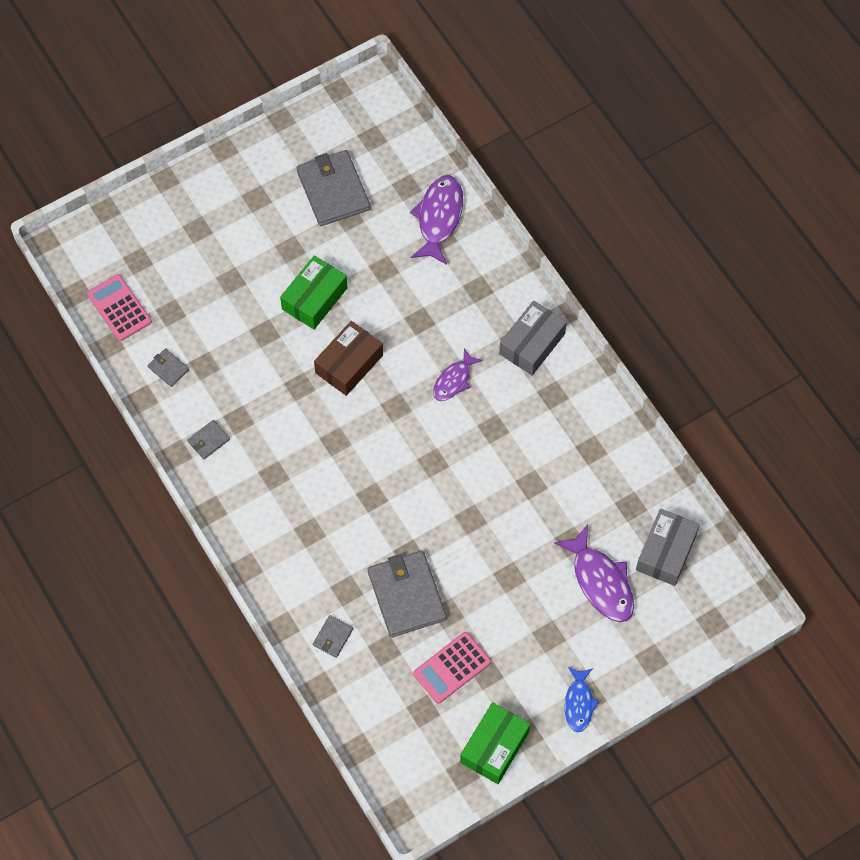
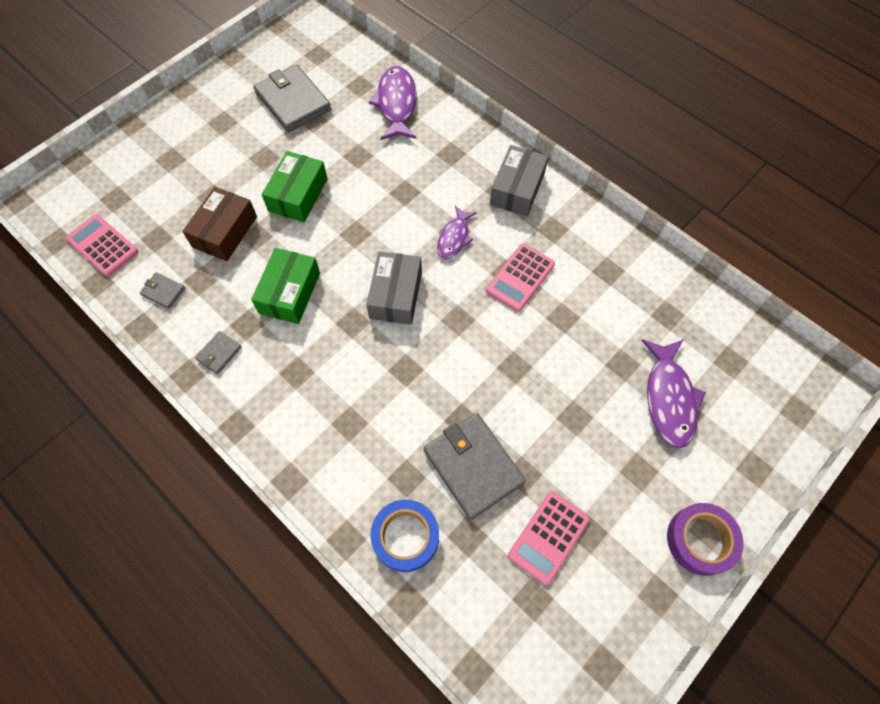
camera: 15 degrees left, 0 degrees up
grey wallet [313,615,354,658] -> blue tape [371,500,439,572]
brown box [314,321,383,396] -> brown box moved to [182,187,257,261]
green box [460,702,530,784] -> green box moved to [251,248,320,324]
purple fish [554,525,634,622] -> purple fish turned 45 degrees clockwise [641,339,706,448]
blue fish [565,667,599,732] -> purple tape [667,503,743,576]
grey box [636,509,700,586] -> grey box moved to [366,251,422,325]
none -> pink calculator [486,243,555,312]

